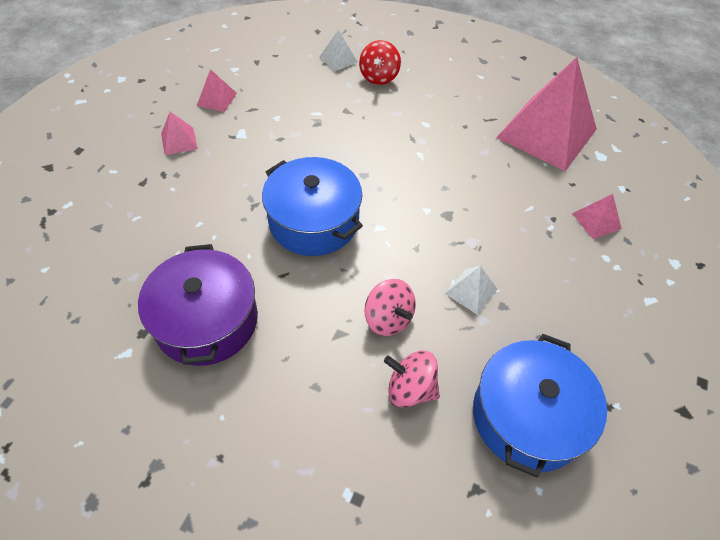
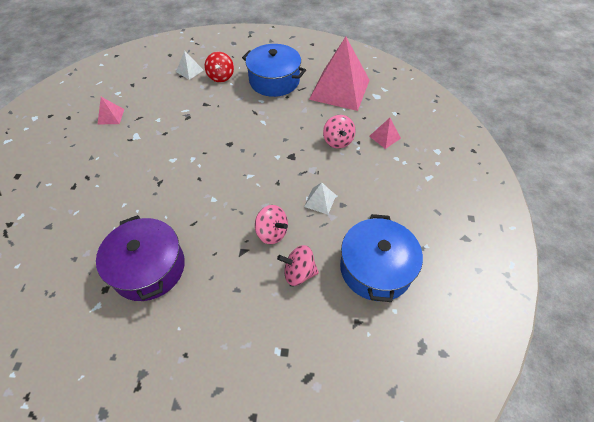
camera: 15 degrees left, 0 degrees up
pink pyramid [161,112,198,155] -> none
blue pot [262,157,363,256] -> blue pot moved to [242,44,306,97]
none -> pink spinning top [323,115,355,149]

